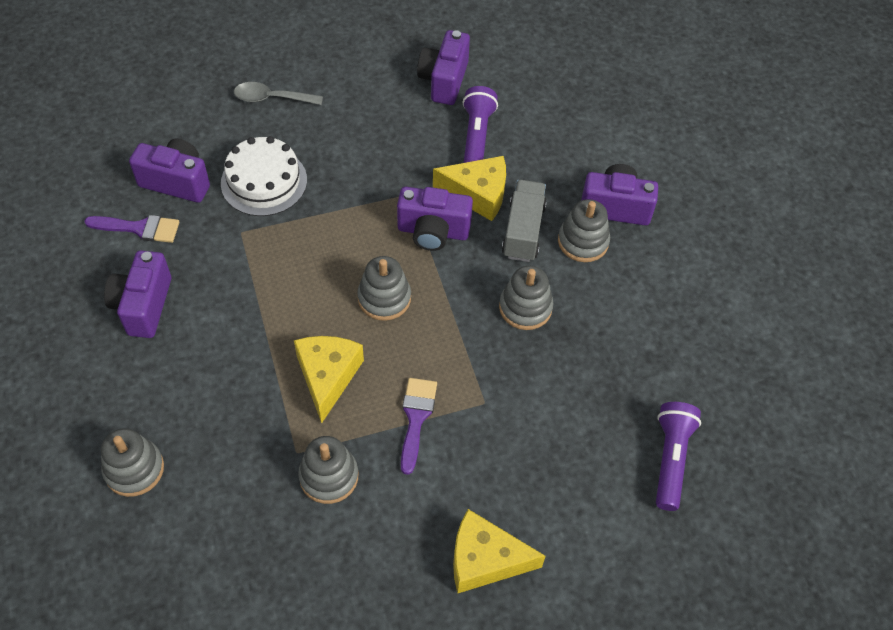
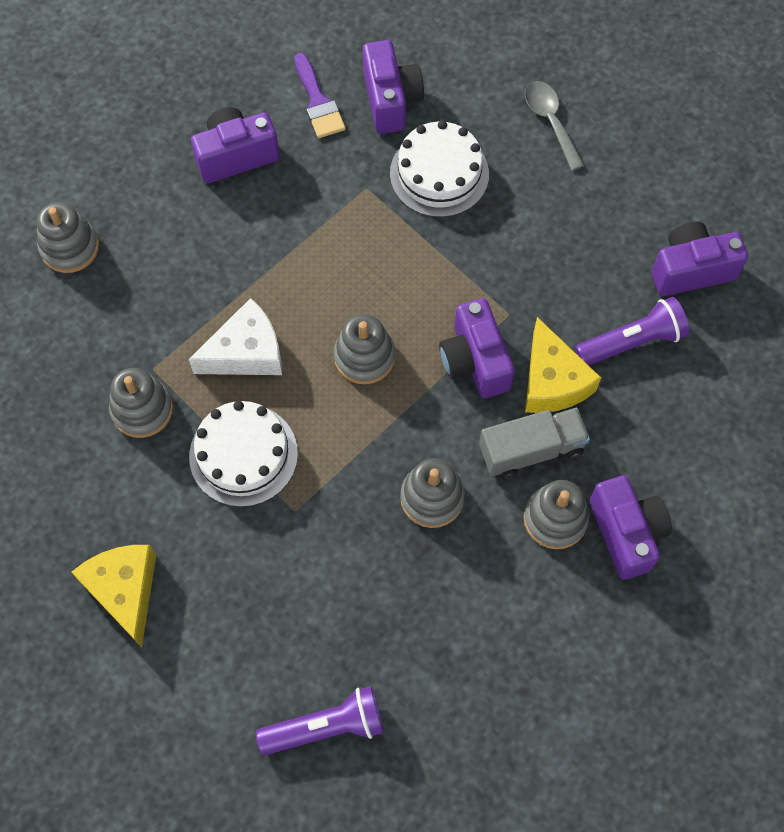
camera: 65 degrees right, 10 degrees up
yellow cheese [294,336,364,423] -> white cheese [189,298,282,375]
purple brush [401,378,437,475] -> white cake [189,401,298,507]

